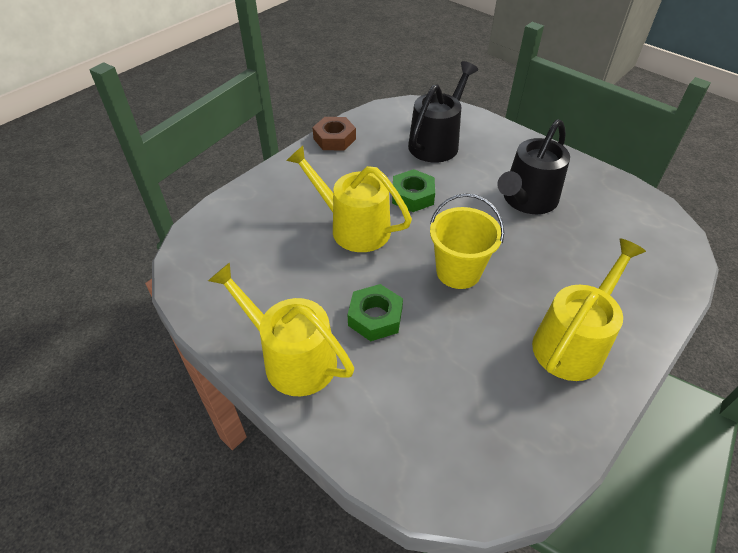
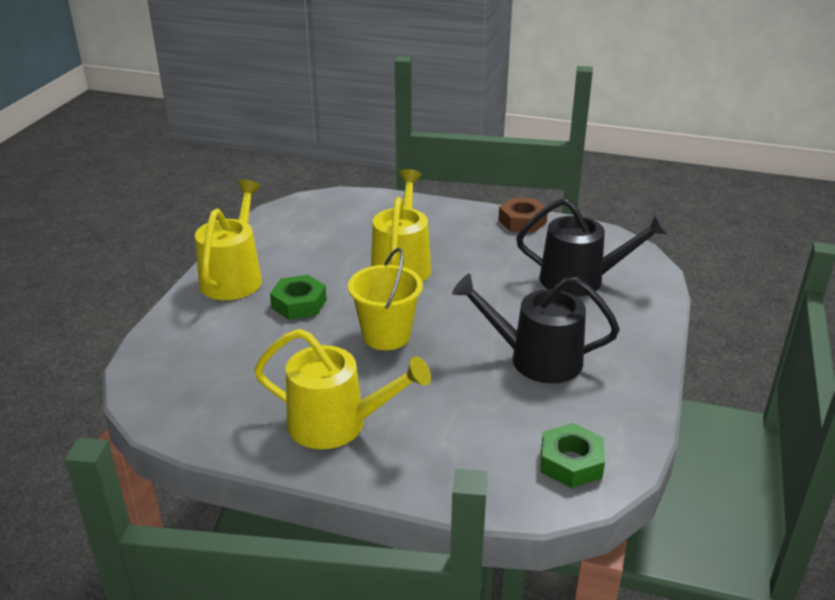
camera: 65 degrees right, 15 degrees down
green nut [392,169,435,212] -> green nut moved to [540,423,605,488]

